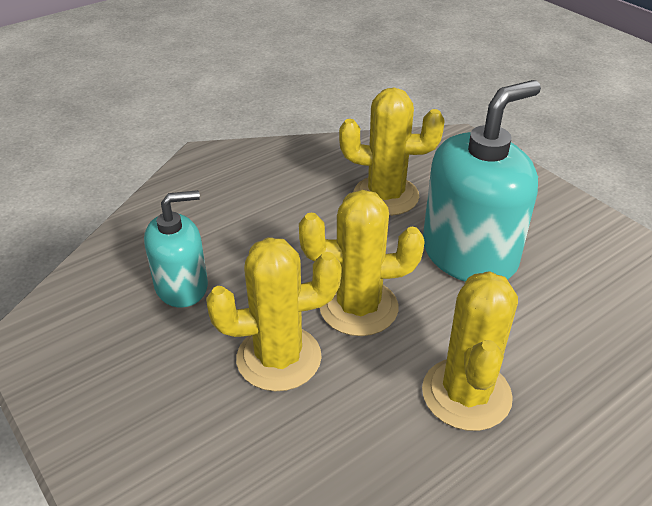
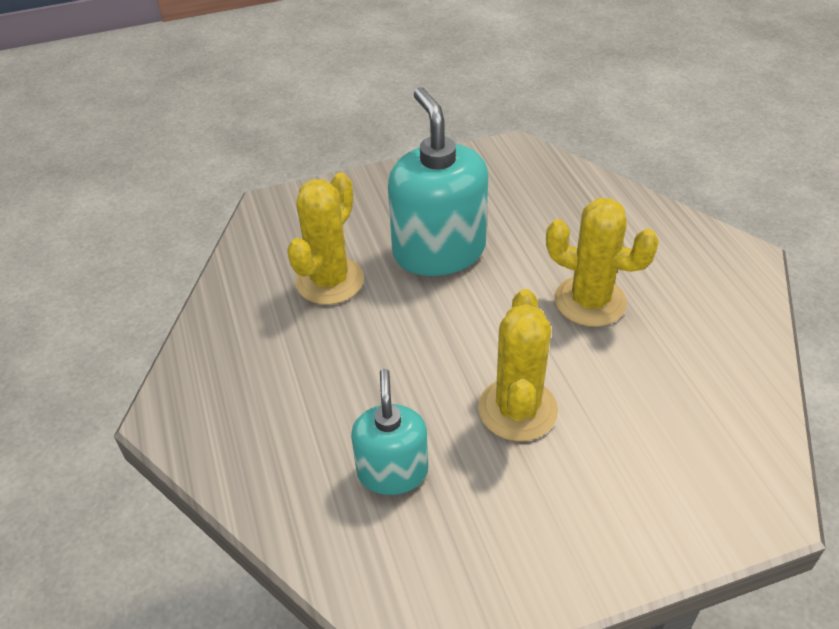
camera: 70 degrees left, 5 degrees up
yellow cactus [299,190,425,336] -> none

